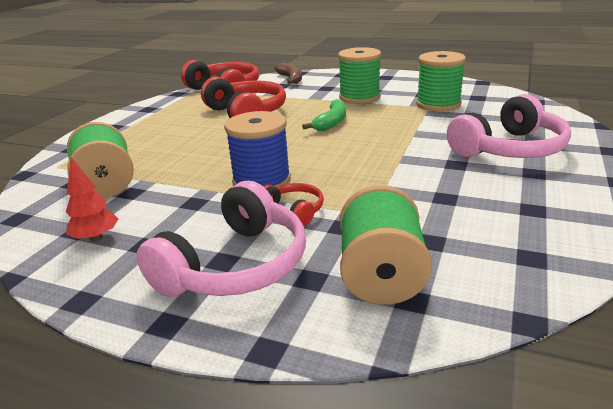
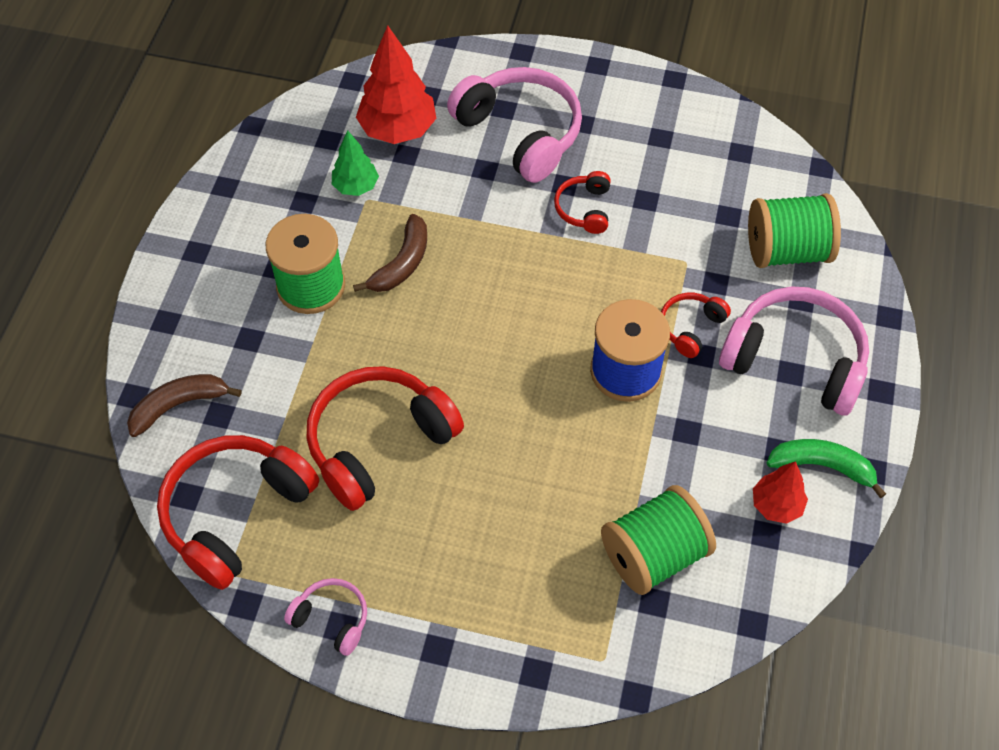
camera: 100 degrees left, 30 degrees up
green banana [302,99,346,131] -> green banana moved to [767,439,886,498]
green spool [416,51,466,111] -> green tree [332,130,379,196]
none -> pink headphones [284,578,367,656]
none -> brown banana [353,214,427,292]
none -> red tree [356,26,437,144]
none -> red headphones [554,171,611,234]

